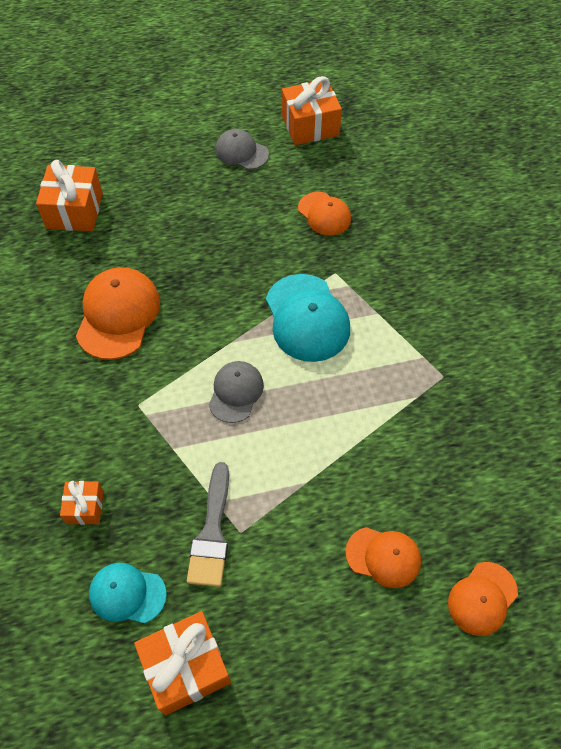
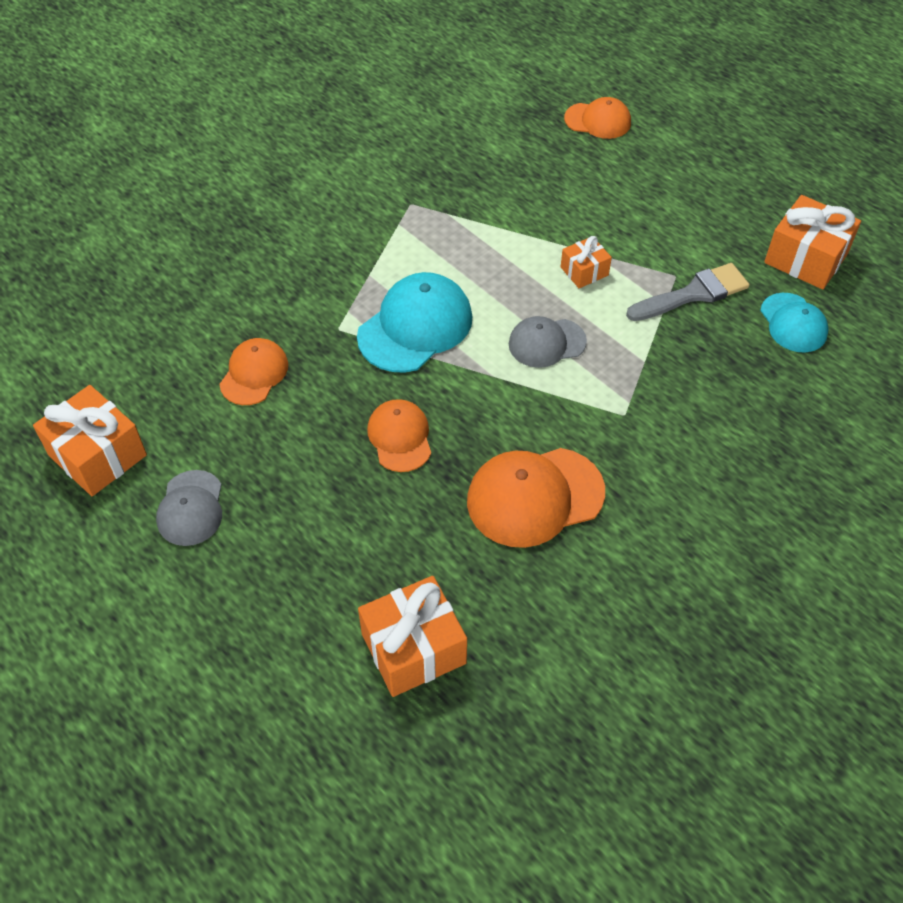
camera: 120 degrees left, 5 degrees down
orange gift [60,481,104,525] -> orange gift moved to [561,236,612,288]
orange cap [345,527,421,588] -> orange cap moved to [367,399,431,472]

